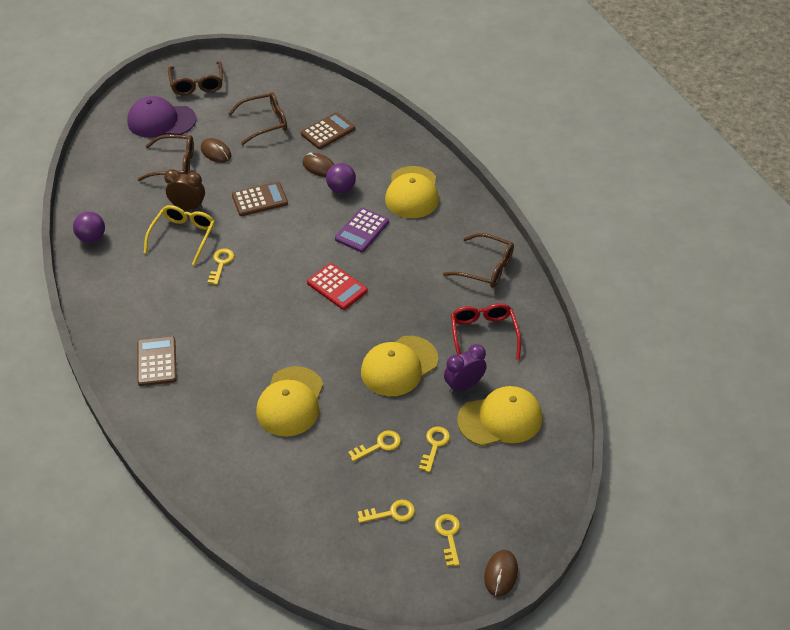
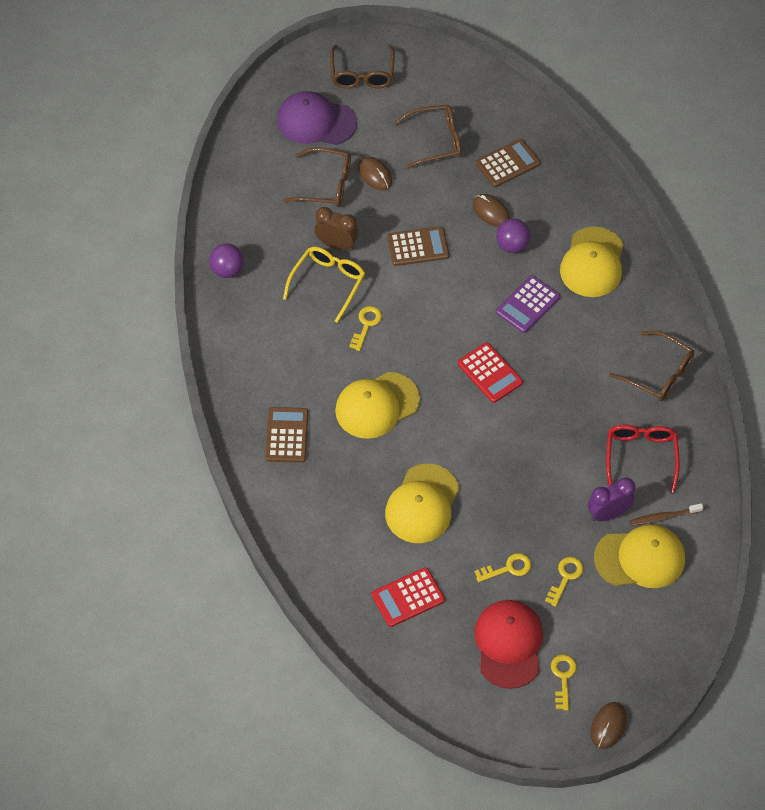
camera: 10 degrees right, 10 degrees up
yellow key [358,500,415,523] -> red cap [474,600,543,689]
yellow cap [361,336,438,396] -> yellow cap moved to [335,372,420,439]
none -> red calculator [372,567,445,627]
none -> brown toothbrush [629,503,704,526]

